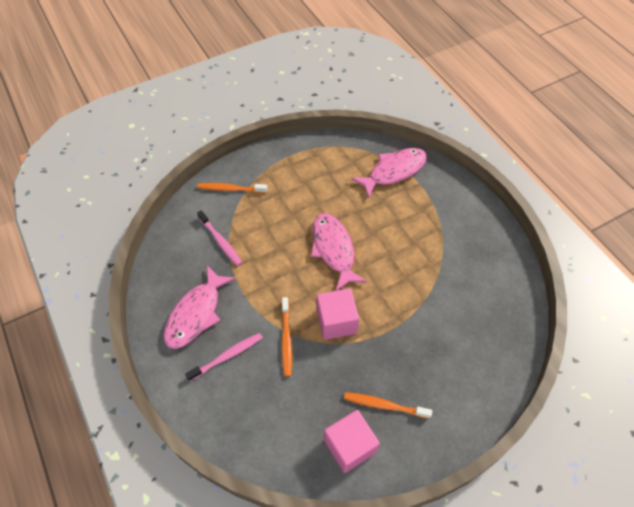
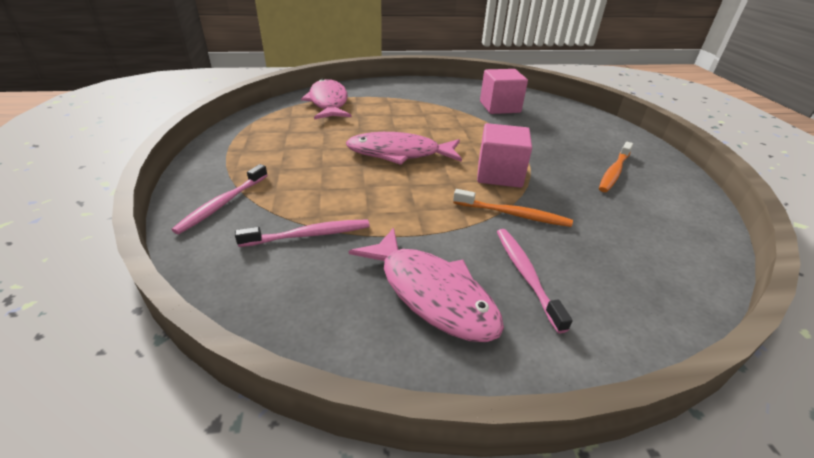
camera: 70 degrees left, 20 degrees down
orange toothbrush [197,183,267,193] -> pink toothbrush [172,164,268,234]
pink cube [324,410,380,473] -> pink cube moved to [480,69,528,114]

